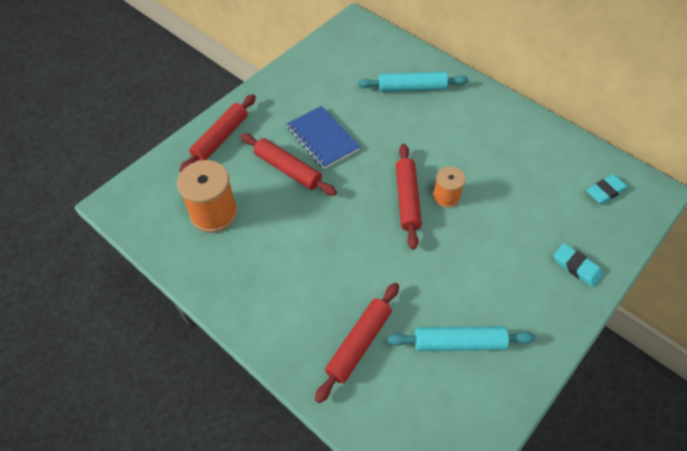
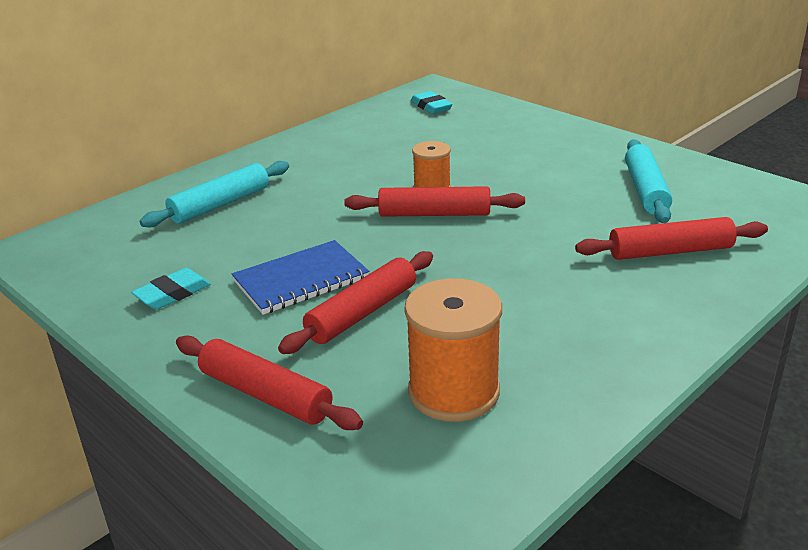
camera: 85 degrees left, 25 degrees down
red rolling pin [315,283,399,403] -> red rolling pin turned 45 degrees counterclockwise [575,217,768,260]
turquoise rolling pin [358,72,468,92] -> turquoise rolling pin turned 45 degrees clockwise [140,161,289,227]
turquoise eraser [554,243,603,287] -> turquoise eraser moved to [131,268,211,309]

